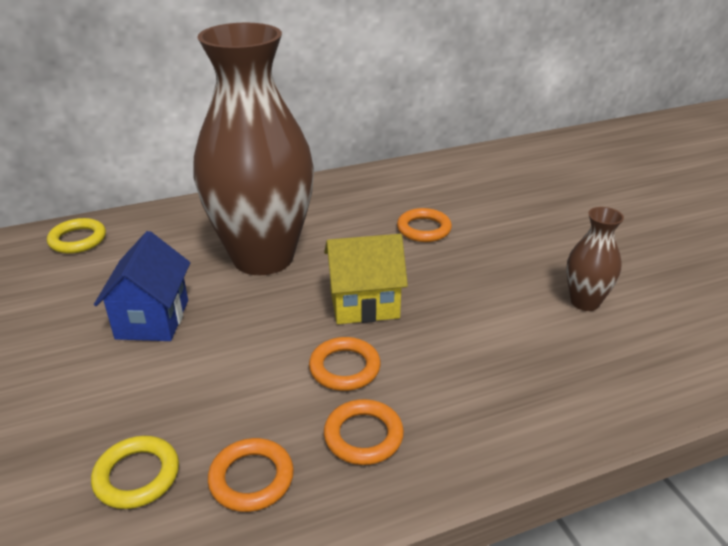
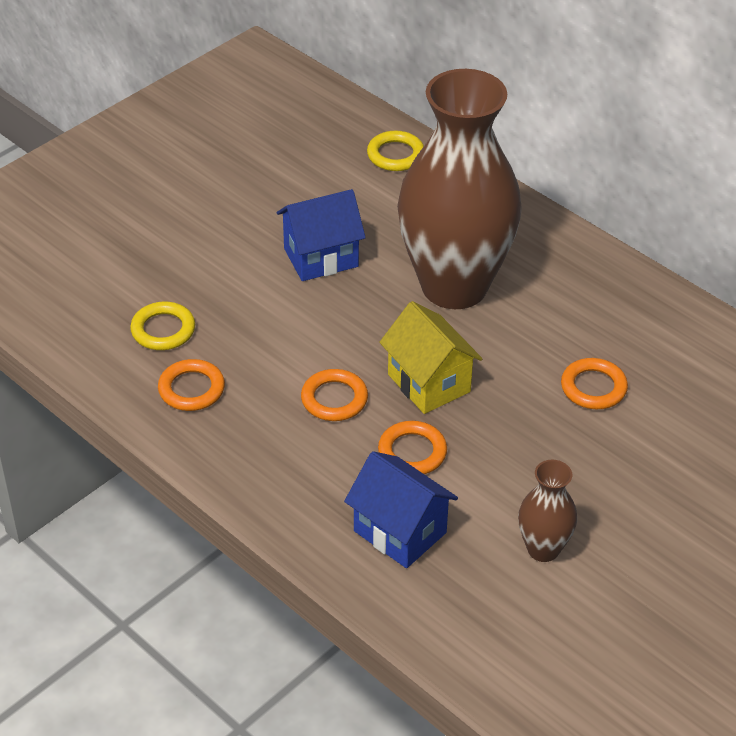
camera: 65 degrees right, 10 degrees up
orange ring [324,399,404,465] -> orange ring moved to [378,421,447,474]
none -> blue house [344,451,458,568]

